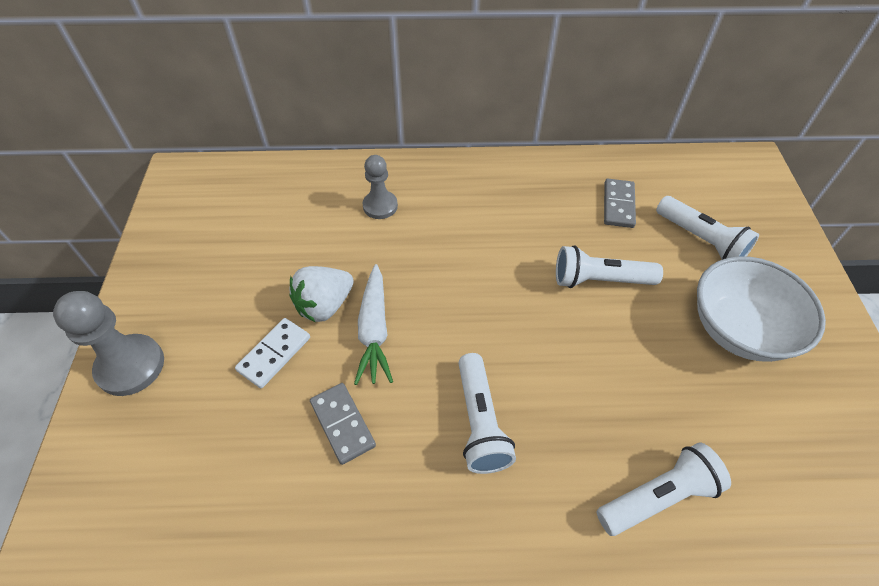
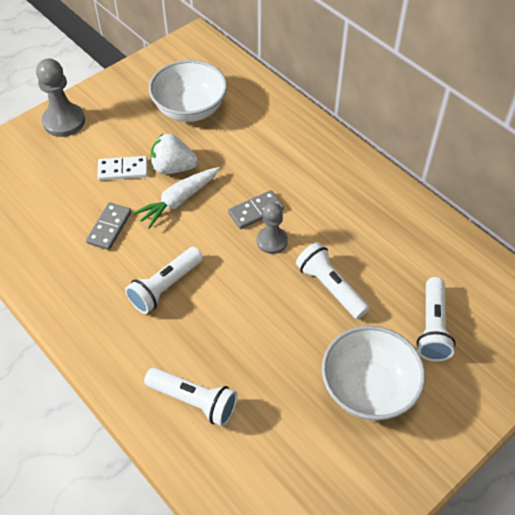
camera: 50 degrees right, 0 degrees up
grey pawn [363,155,398,219] -> grey pawn moved to [257,202,288,254]
grey domino [604,179,636,228] -> grey domino moved to [228,190,284,229]
none -> white bowl [149,60,227,122]

